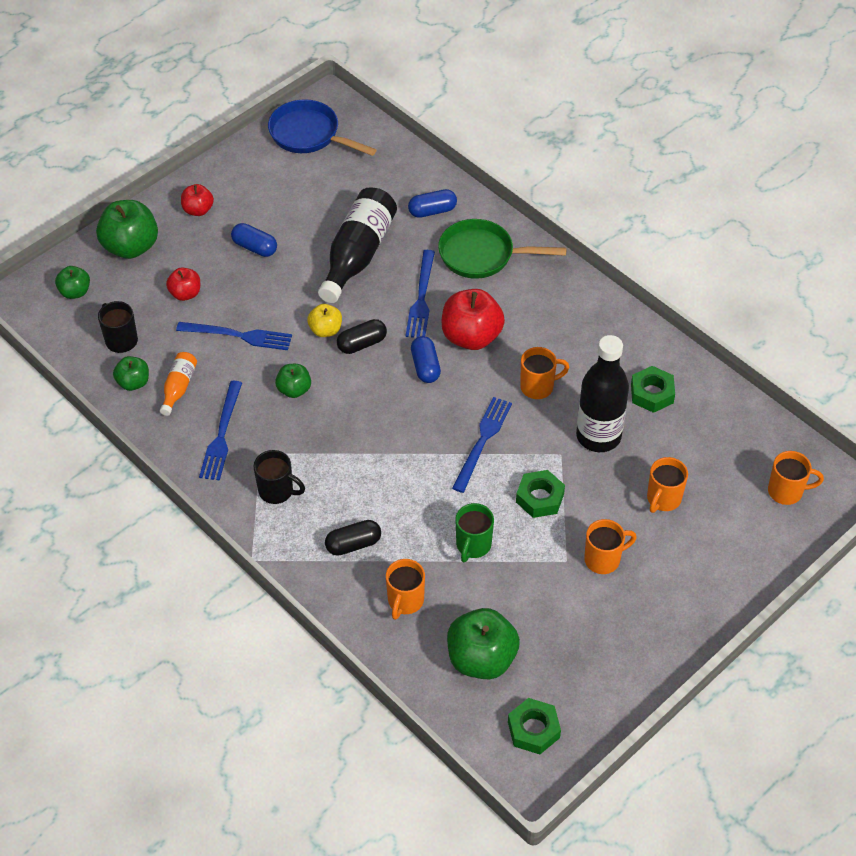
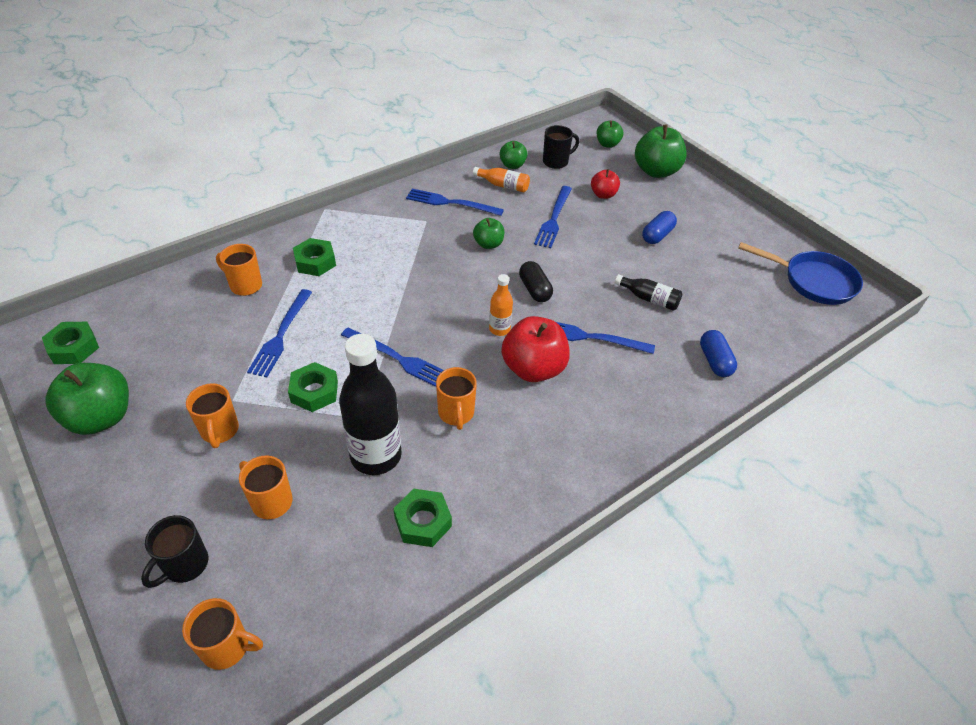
camera: 95 degrees right, 5 degrees down
red apple [181,184,214,216] -> none
black mug [253,450,305,504] -> black mug moved to [141,515,208,588]
blue pan [268,99,376,156] -> blue pan turned 75 degrees clockwise [738,242,863,305]
yellow apple [307,304,342,337] -> none
black bottle [318,187,397,303] -> black bottle [615,274,682,311], size x0.49
black capsule [325,520,381,556] -> green nut [293,238,336,276]
blue capsule [411,336,441,383] -> orange bottle [489,274,513,336]
green pan [438,219,567,279] -> none
green apple [447,608,520,679] -> green apple moved to [45,363,129,435]
green mug [456,503,494,562] -> blue fork [247,289,312,377]
orange mug [768,451,824,505] -> orange mug turned 90 degrees counterclockwise [182,598,263,670]

